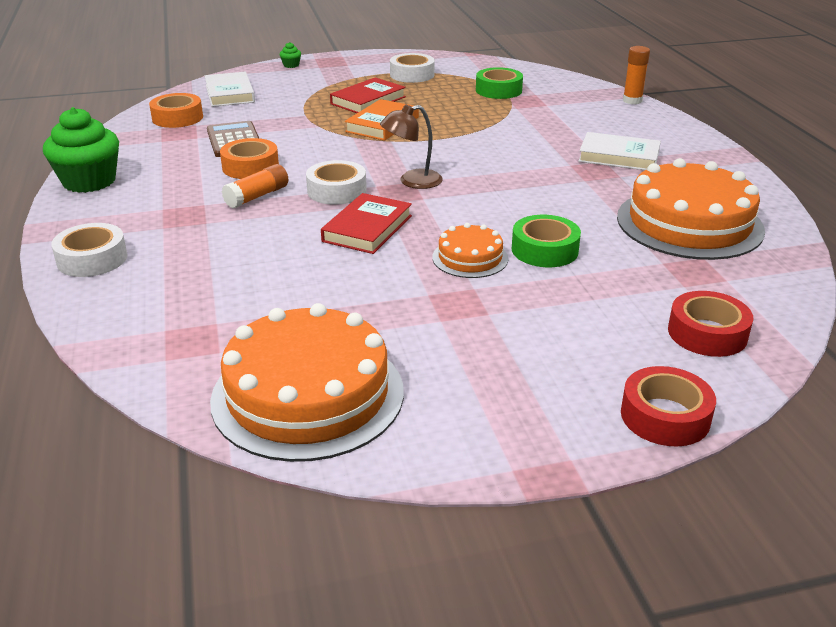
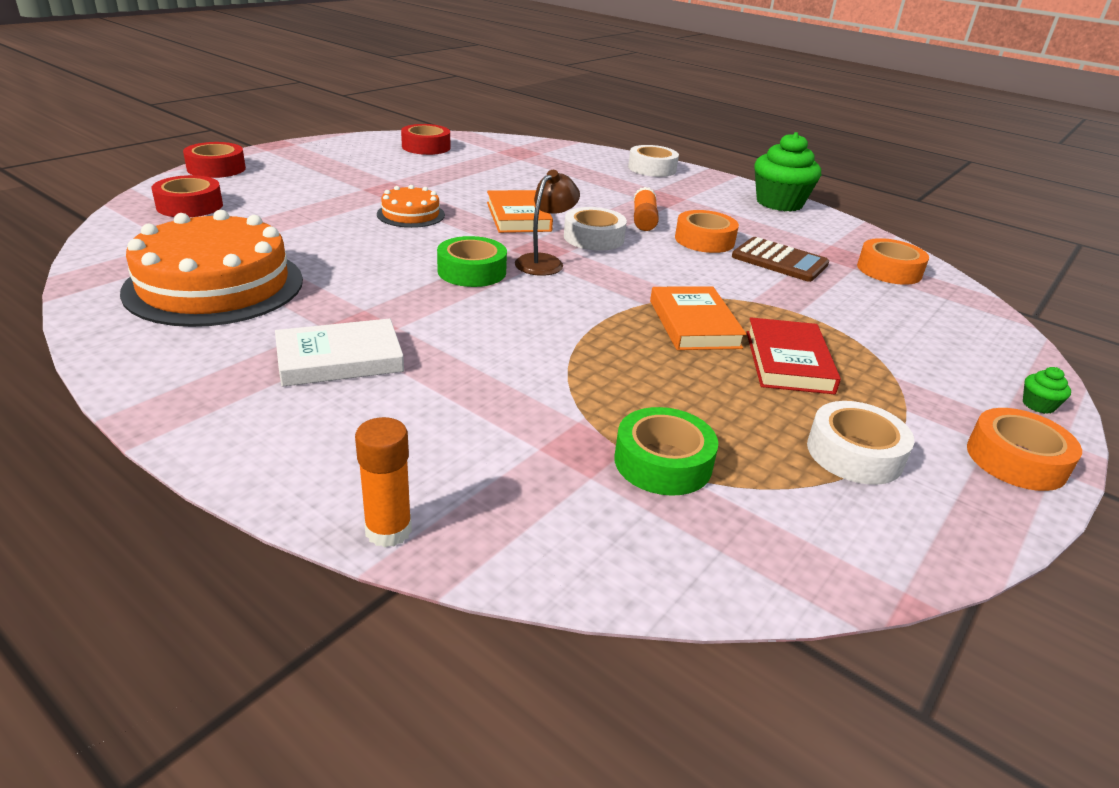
camera: 140 degrees right, 0 degrees up
white book [204,72,255,107] -> none
orange cake [210,303,404,462] -> red tape [401,124,450,155]
red book [321,193,412,254] -> orange book [487,190,553,233]
green tape [512,215,581,267] -> green tape moved to [437,236,507,287]
none -> orange tape [967,408,1082,491]

